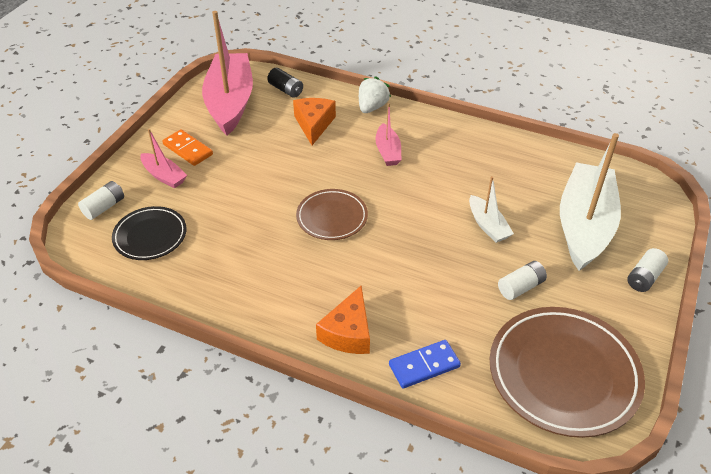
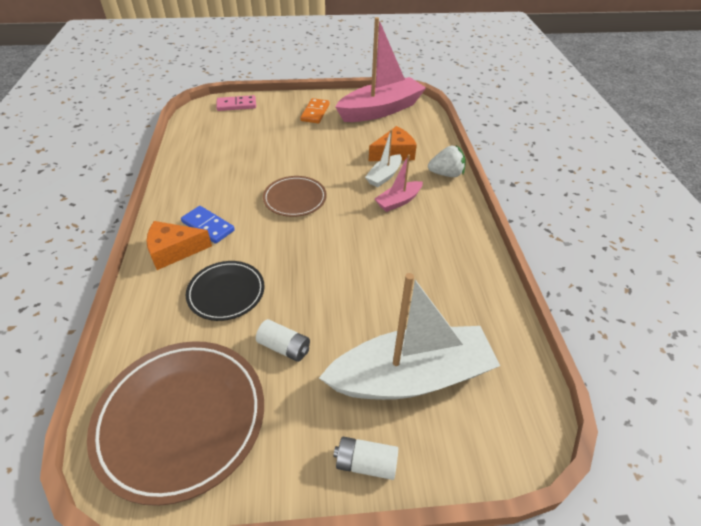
camera: 60 degrees right, 0 degrees up
white battery [78,181,124,220] -> pink domino [216,95,256,111]
black plate [112,206,186,260] -> black plate moved to [186,261,265,321]
pink boat [140,129,187,188] -> none
black battery [267,68,303,98] -> none
blue domino [389,340,461,388] -> blue domino moved to [181,206,235,244]
white boat [469,176,514,243] -> white boat moved to [365,129,402,187]

